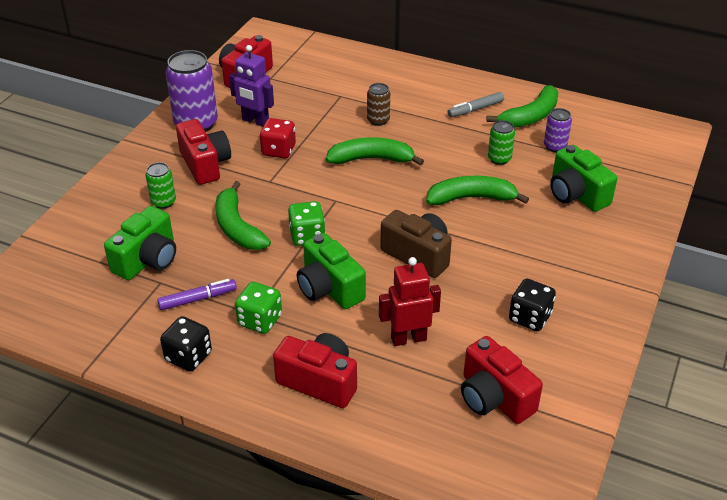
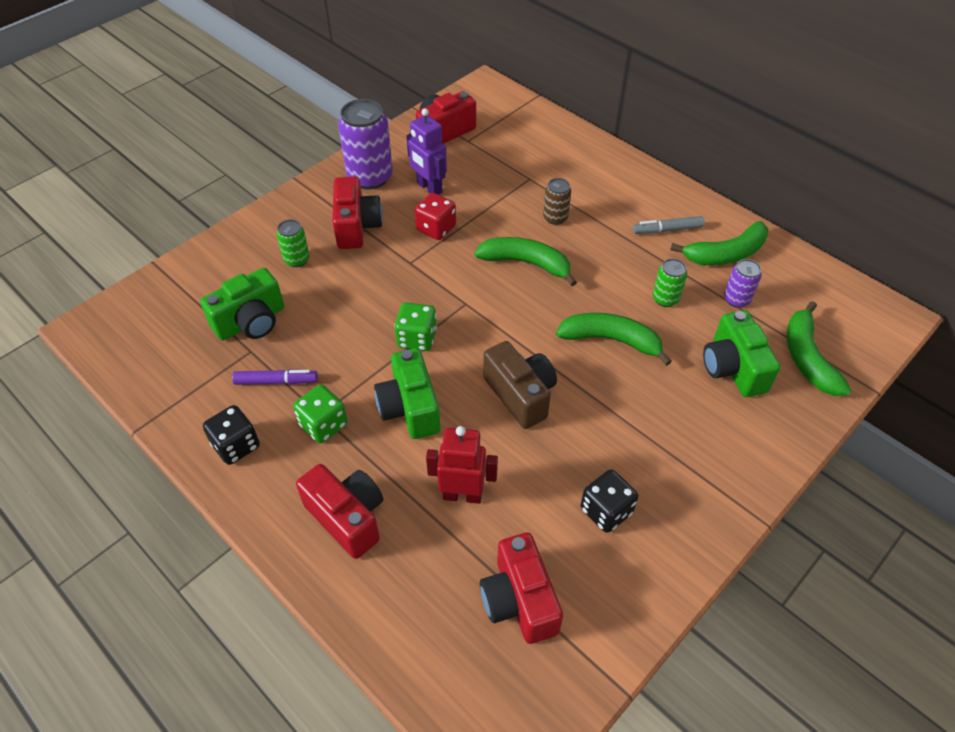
camera: 20 degrees right, 10 degrees up
green banana [216,181,271,250] -> green banana moved to [787,301,852,396]

